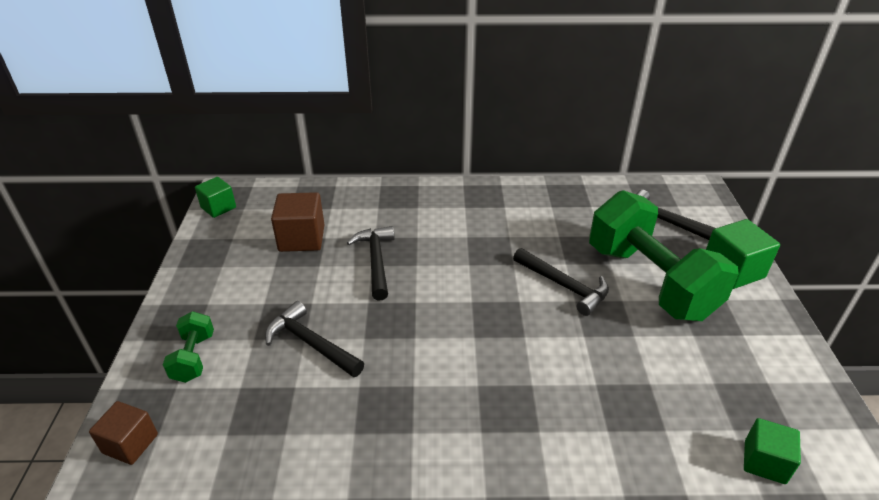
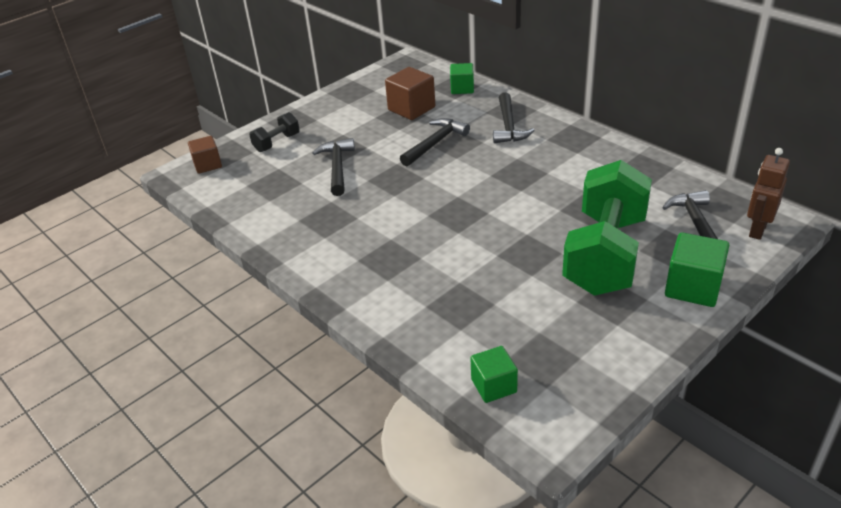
camera: 50 degrees right, 0 degrees up
green dumbbell [163,311,214,383] -> black dumbbell [249,112,300,152]
green cube [195,177,236,218] -> green cube moved to [450,63,474,94]
black hammer [513,248,609,316] -> black hammer moved to [493,92,535,143]
none -> brown robot [747,148,790,240]

